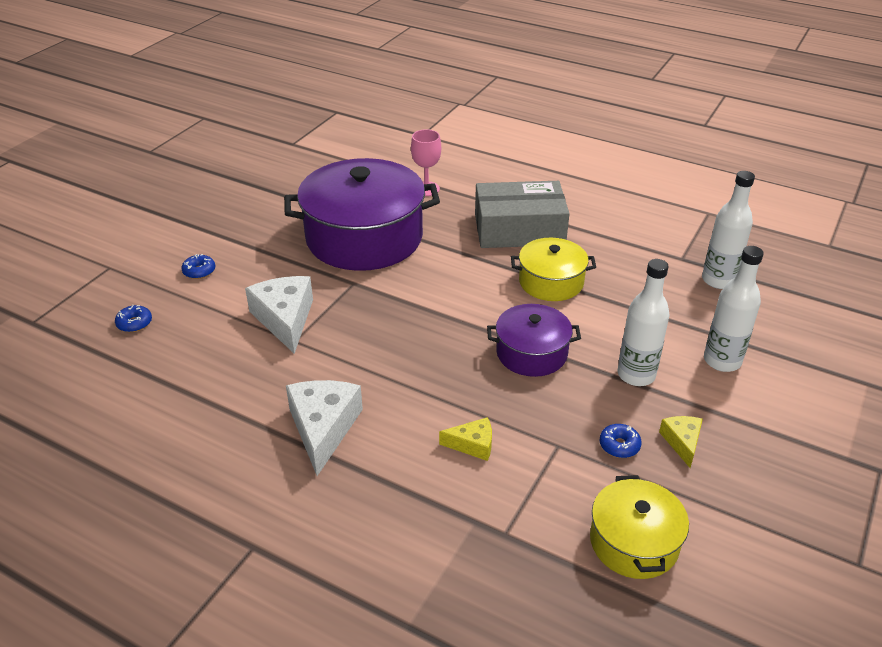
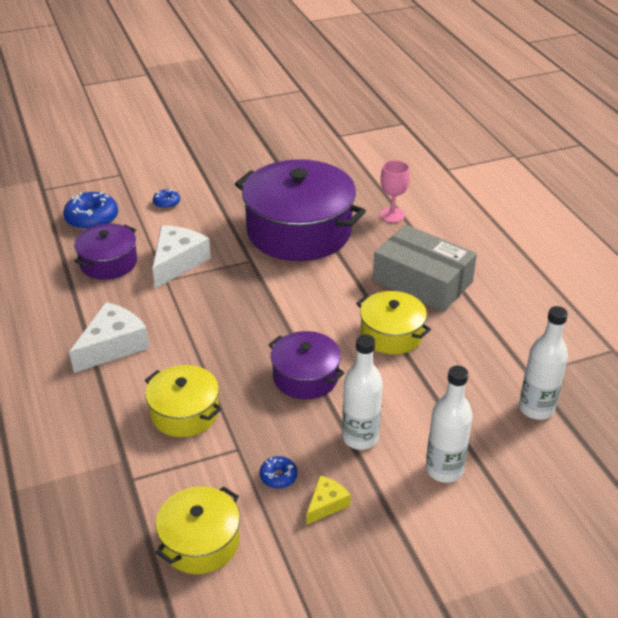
camera: 40 degrees right, 0 degrees up
blue donut [115,305,152,332] -> blue donut [63,192,118,230], size x1.93
yellow cheese [439,417,492,461] -> yellow pot [145,365,222,437]
none -> purple pot [74,224,137,280]

